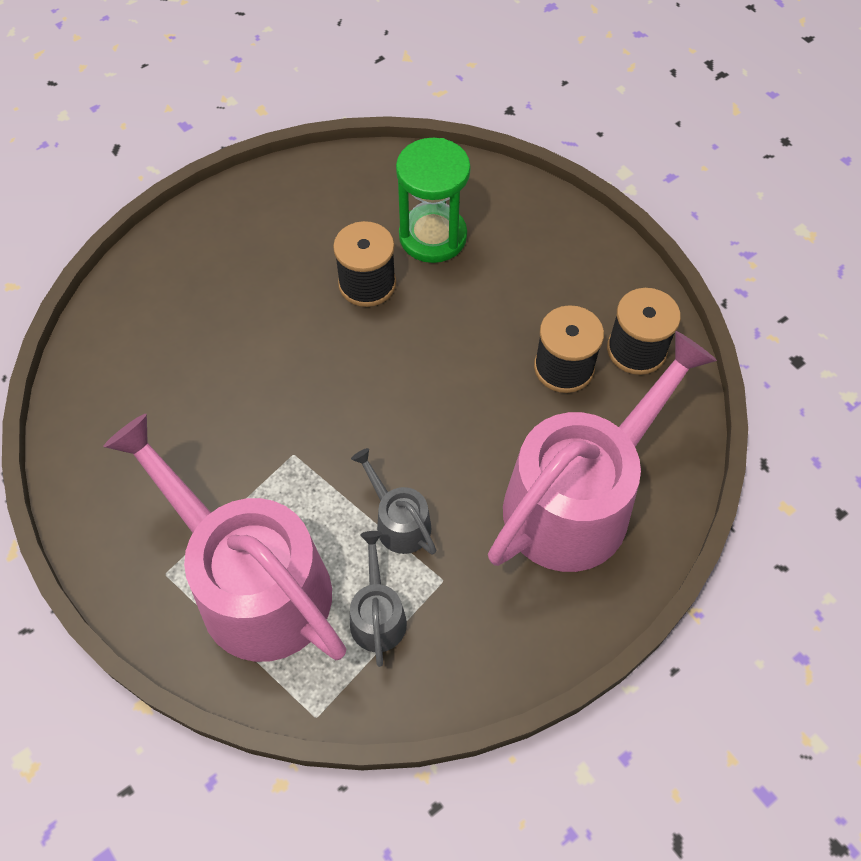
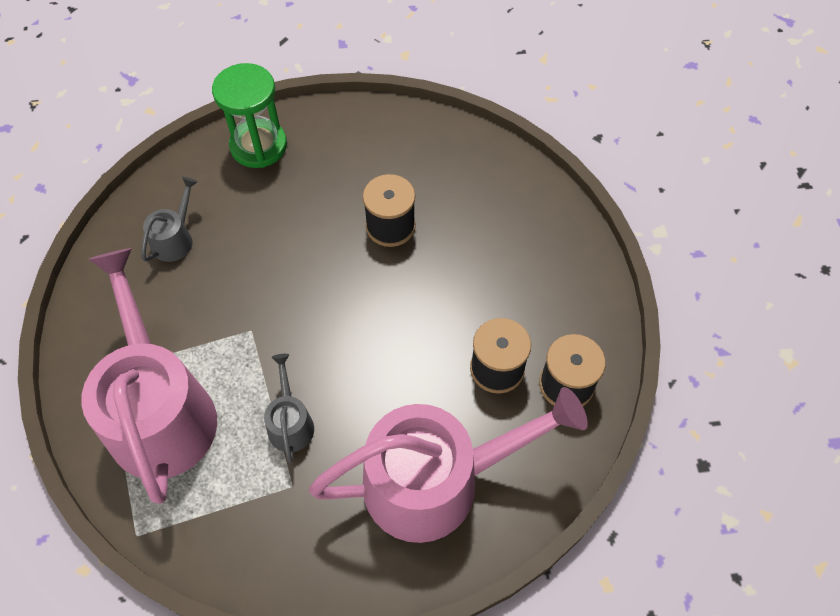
camera: 30 degrees right, 0 degrees up
grey watering can [350,531,407,667] -> grey watering can moved to [141,177,198,262]
green hourglass [396,138,471,263] -> green hourglass moved to [212,63,287,168]

